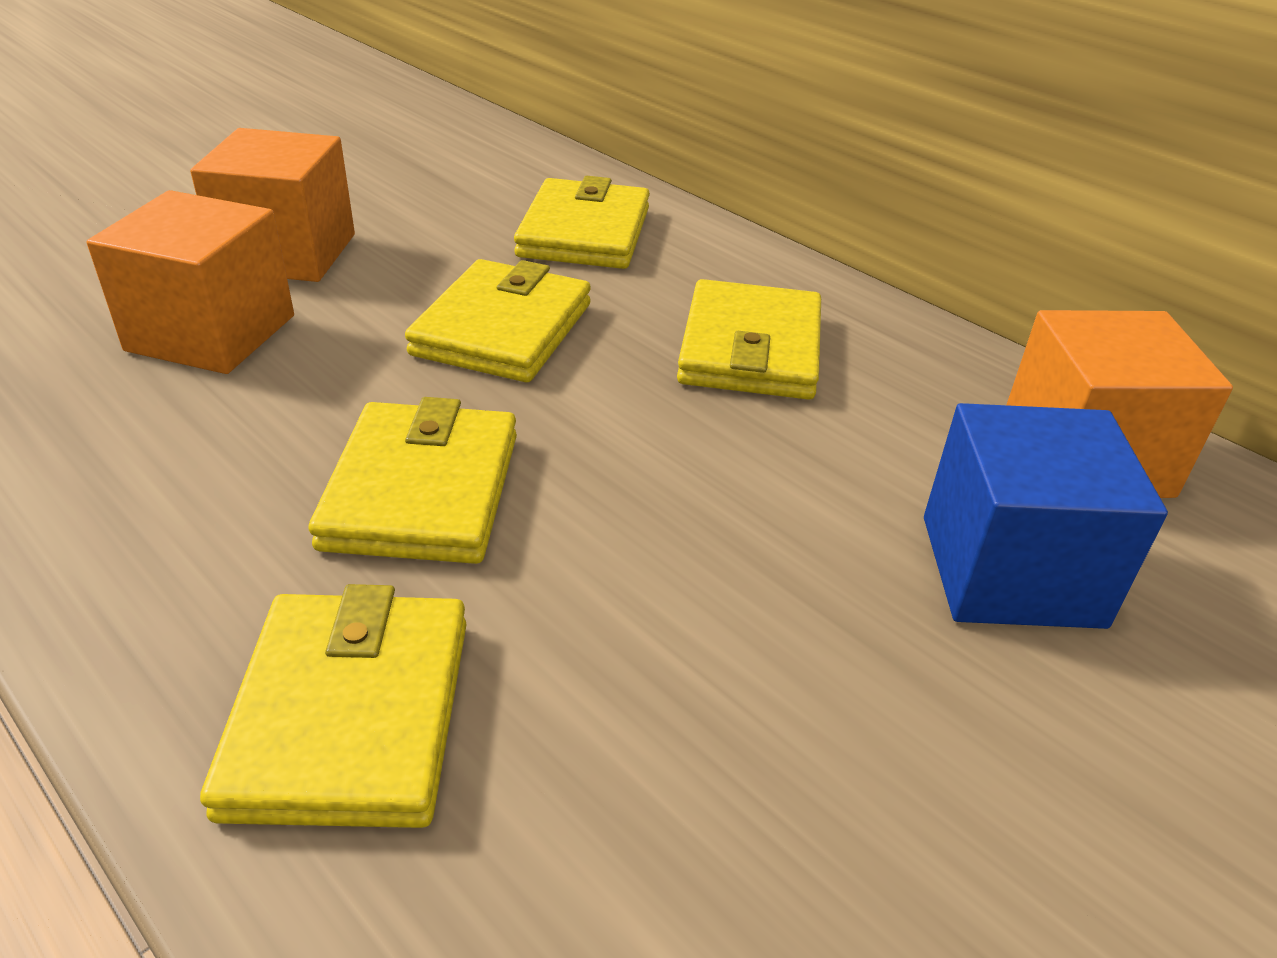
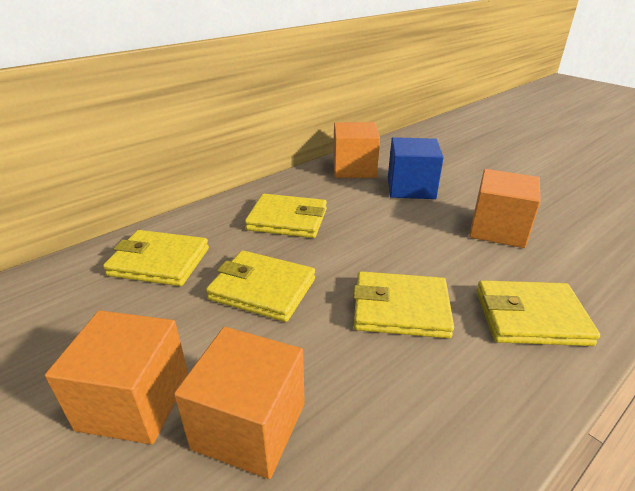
camera: 85 degrees left, 5 degrees down
none -> orange cube [469,169,541,248]

